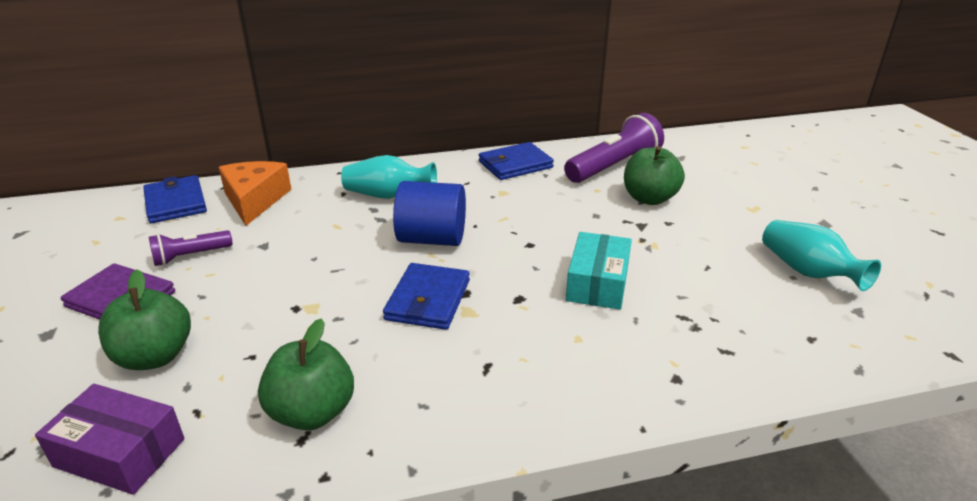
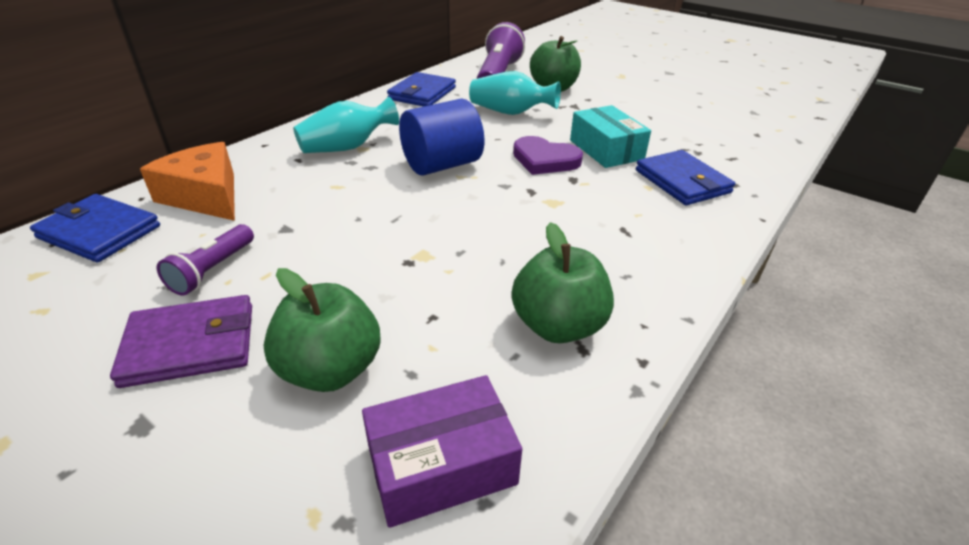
camera: 40 degrees left, 5 degrees up
blue wallet [383,263,470,330] -> blue wallet moved to [636,150,735,205]
turquoise vase [762,220,881,291] -> turquoise vase moved to [469,71,561,115]
none -> purple heart [513,136,583,175]

